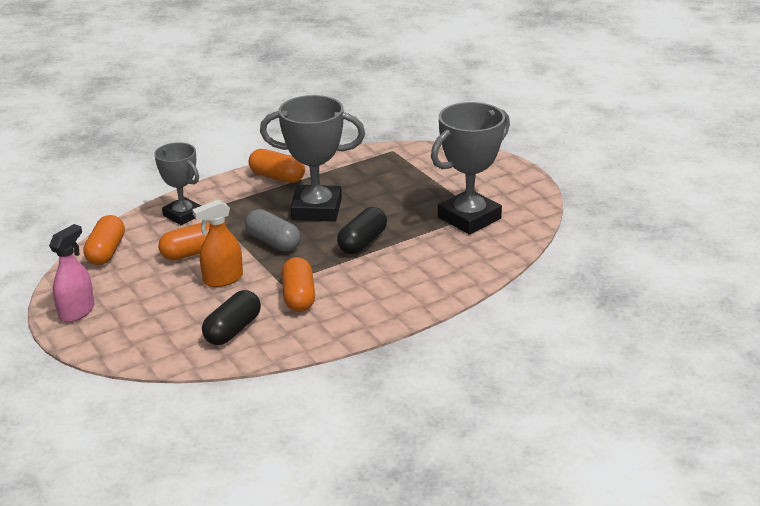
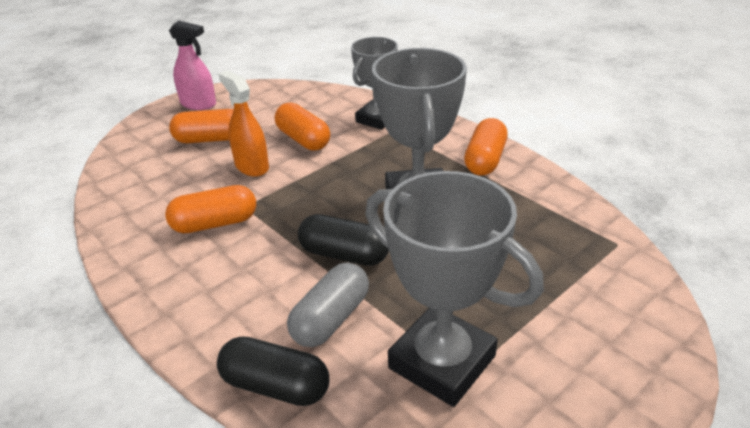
camera: 80 degrees right, 5 degrees up
orange capsule [83,215,125,265] -> orange capsule moved to [169,109,233,143]
black capsule [202,290,261,345] -> black capsule moved to [217,337,330,406]
grey capsule [245,209,301,252] -> grey capsule moved to [287,263,369,347]

